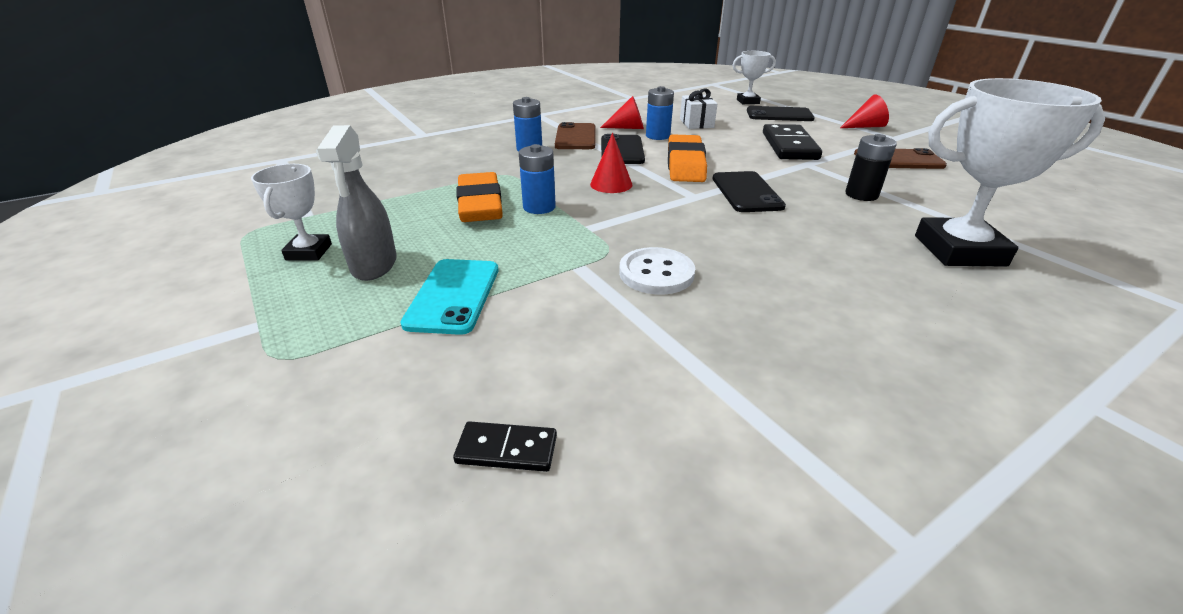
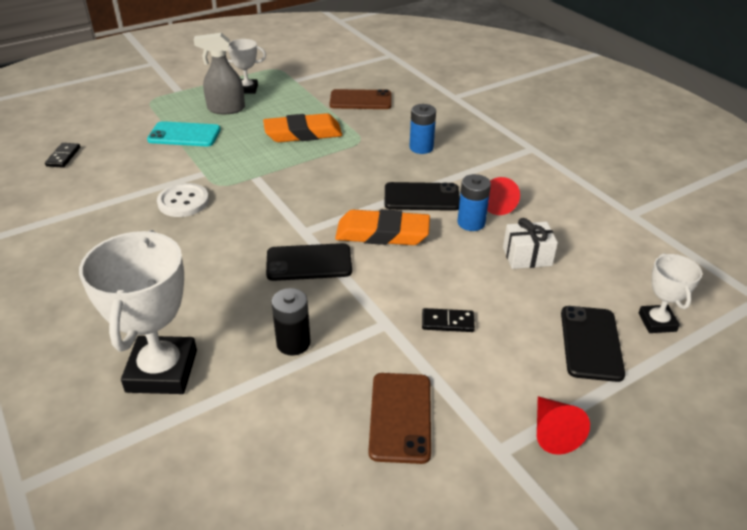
camera: 90 degrees right, 5 degrees up
blue battery [519,144,556,214] -> none
brown phone [555,122,596,149] -> brown phone moved to [330,89,392,109]
red cone [590,133,633,193] -> none
black domino [763,124,822,160] -> black domino [422,308,475,332], size x0.51

